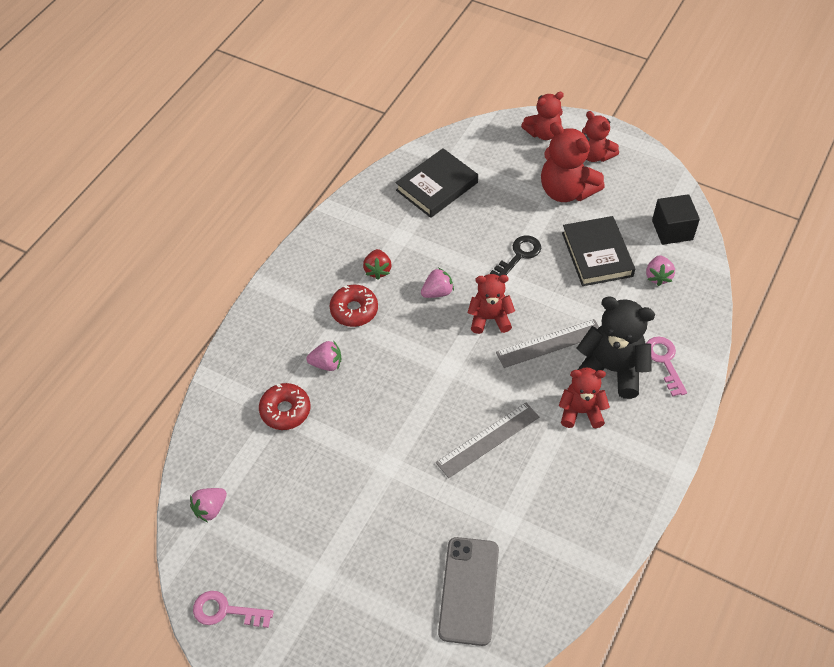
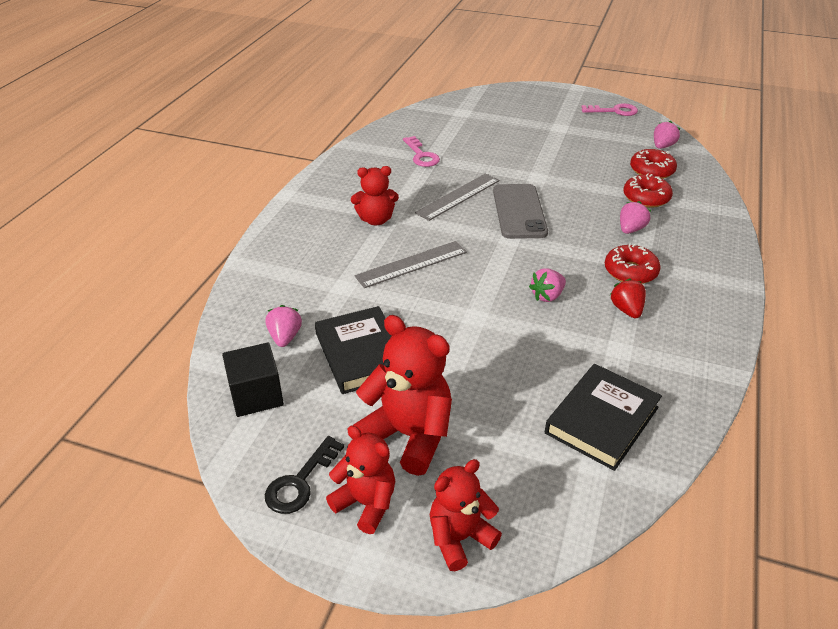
camera: 170 degrees right, 15 degrees down
pink strawberry [306,340,341,371] -> pink strawberry turned 135 degrees clockwise [620,201,651,234]
grey phone [438,537,499,646] -> grey phone moved to [493,184,548,239]
red teddy bear [467,274,515,334] -> none
black key [490,235,541,276] -> black key moved to [265,436,344,514]
black teddy bear [577,296,655,399] -> none
pink key [646,337,687,397] -> pink key moved to [403,136,440,167]
none -> red donut [630,149,677,179]

